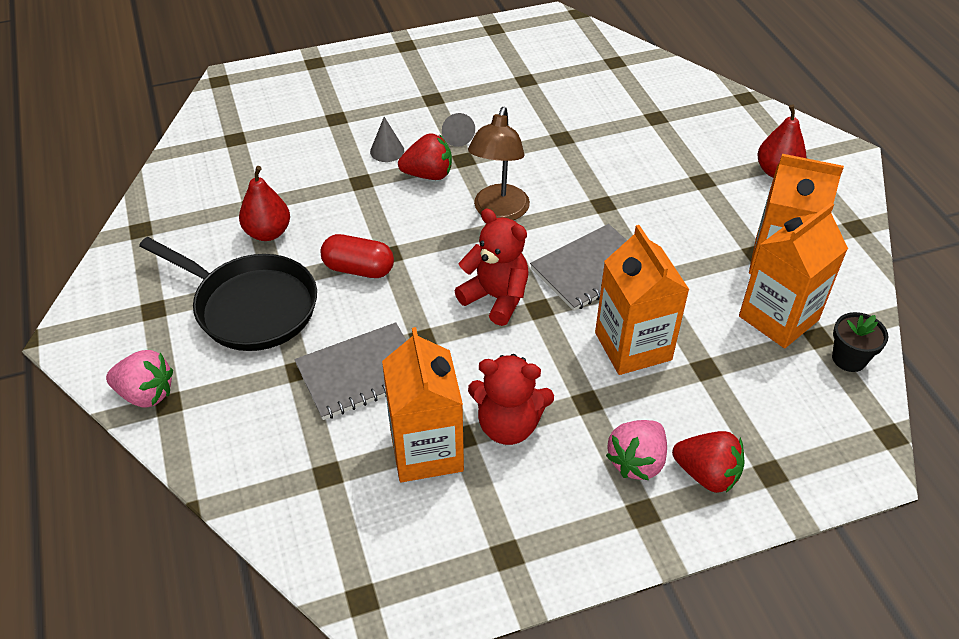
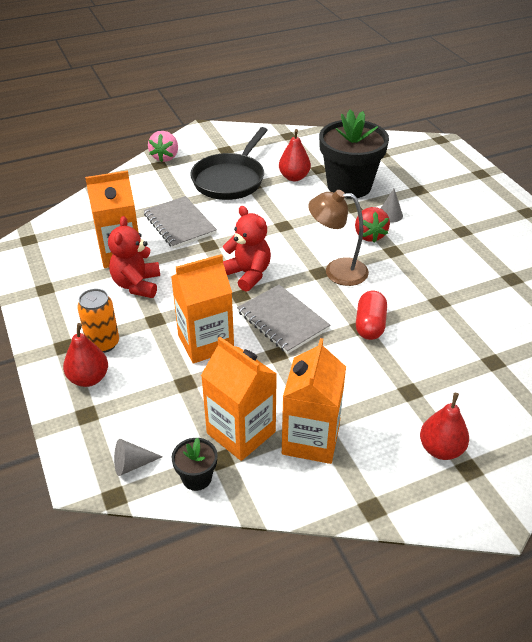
camera: 85 degrees right, 5 degrees down
red capsule [320,234,394,278] -> red capsule moved to [356,291,387,340]
grey cone [442,113,475,147] -> grey cone moved to [114,439,163,476]
red teddy bear [455,209,529,326] -> red teddy bear turned 75 degrees counterclockwise [223,206,271,292]
pink strawberry [606,420,667,481] -> orange can [77,289,119,353]
red strawberry [672,431,745,493] -> red pear [63,323,108,387]
none -> black flower pot [319,109,389,199]

